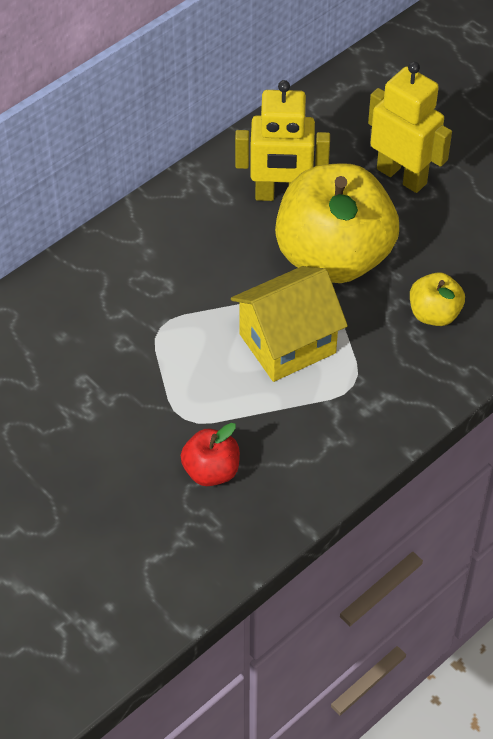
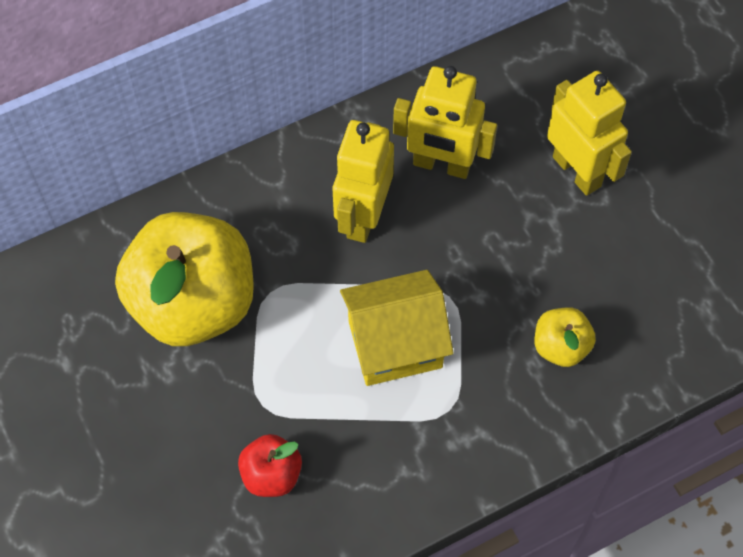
camera: 15 degrees right, 10 degrees up
yellow apple [275,163,399,283] -> yellow apple moved to [115,212,254,346]
none -> yellow robot [333,120,394,243]

